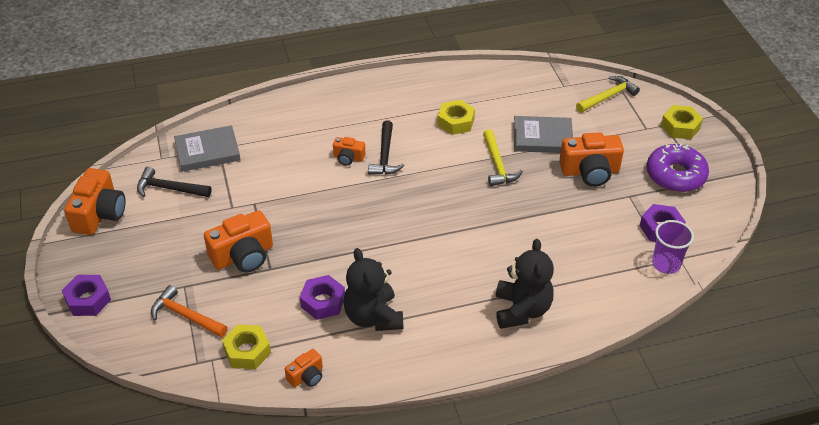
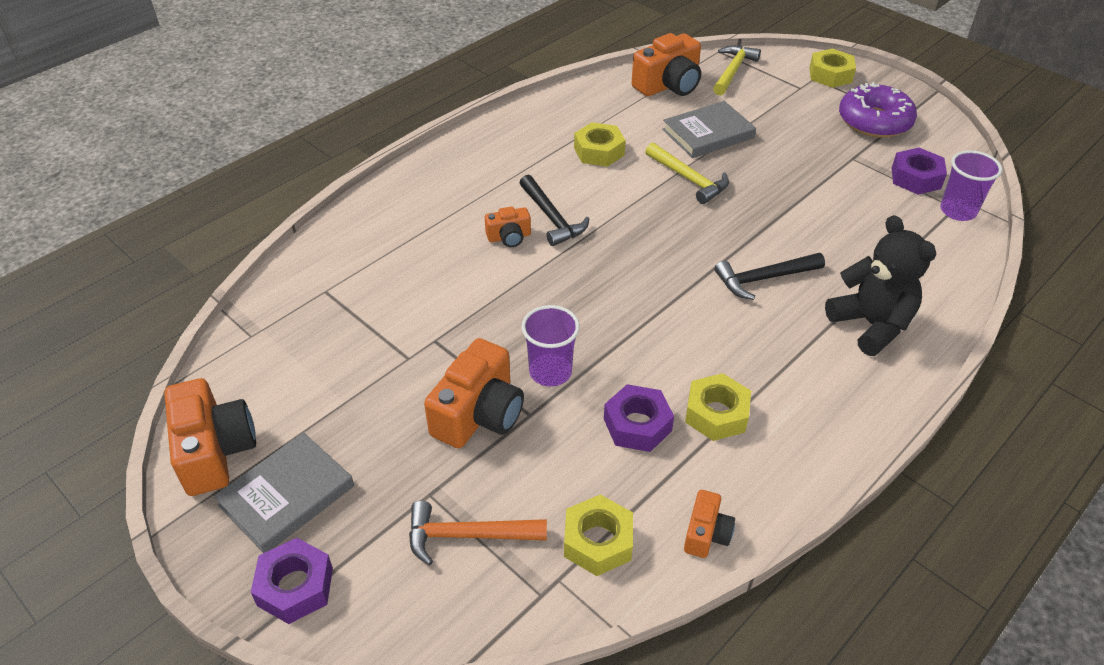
camera: 30 degrees left, 0 degrees up
black hammer [137,167,212,197] -> black hammer moved to [714,253,825,300]
grey book [174,125,241,172] -> grey book moved to [214,432,354,553]
black teddy bear [343,248,403,331] -> yellow nut [685,373,751,441]
orange camera [559,132,624,187] -> orange camera moved to [632,33,701,96]
none -> purple cup [521,305,580,387]

